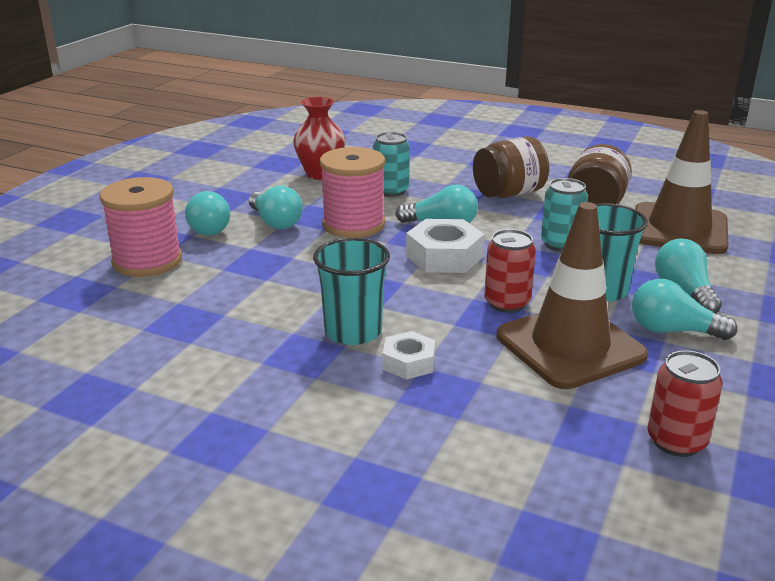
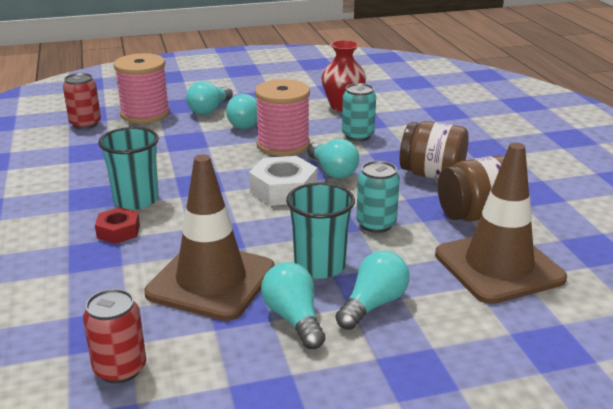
camera: 50 degrees right, 0 degrees up
white nut [382,331,435,380] -> red nut [95,207,140,244]
red can [484,229,536,313] -> red can moved to [63,73,101,129]

